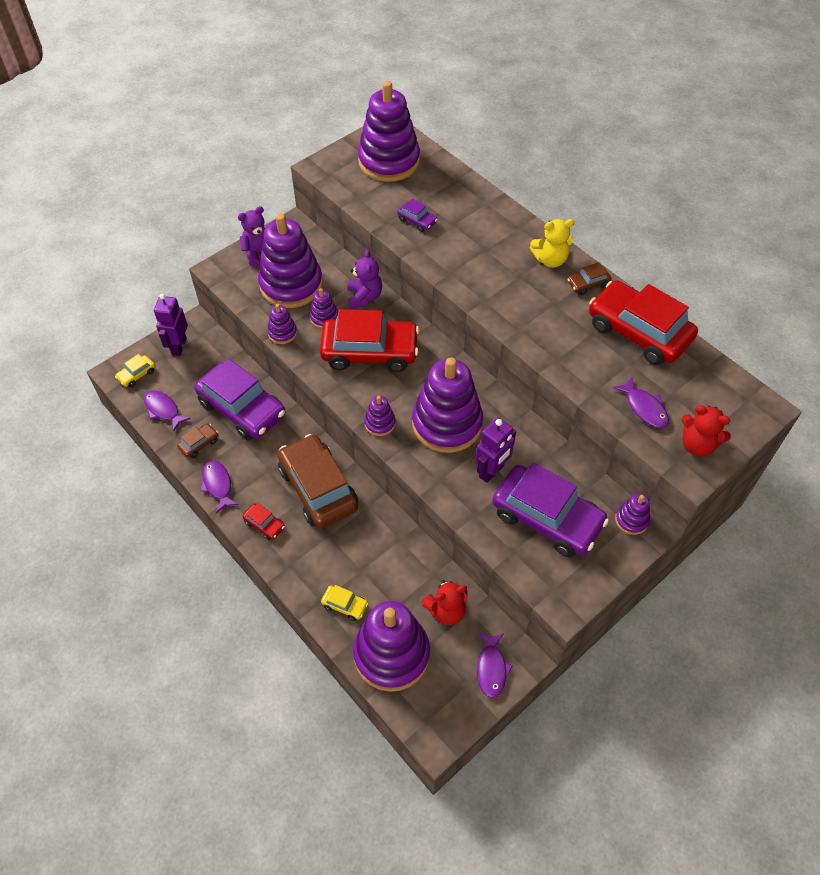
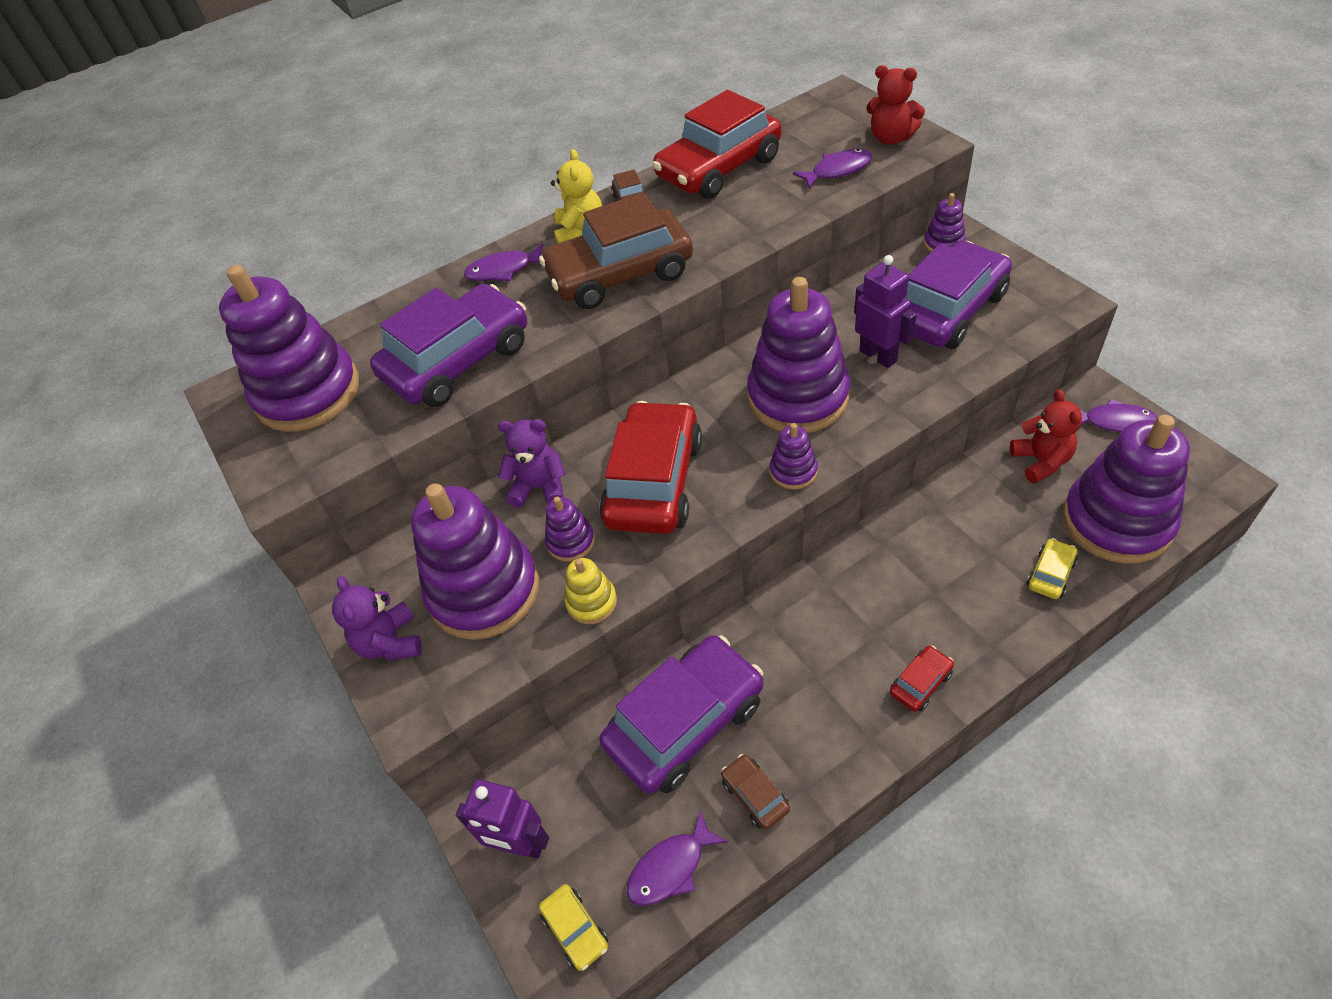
camera: 75 degrees left, 5 degrees down
purple fish [200,460,239,513] -> purple fish moved to [464,244,543,281]
purple stacking toy [267,304,297,344] -> yellow stacking toy [565,558,617,624]
brown car [278,434,358,528] -> brown car moved to [539,193,693,309]
purple car [397,199,438,232] -> purple car [370,284,527,407], size x2.37
red teddy bear [682,405,731,457] -> red teddy bear turned 75 degrees clockwise [866,65,925,145]

